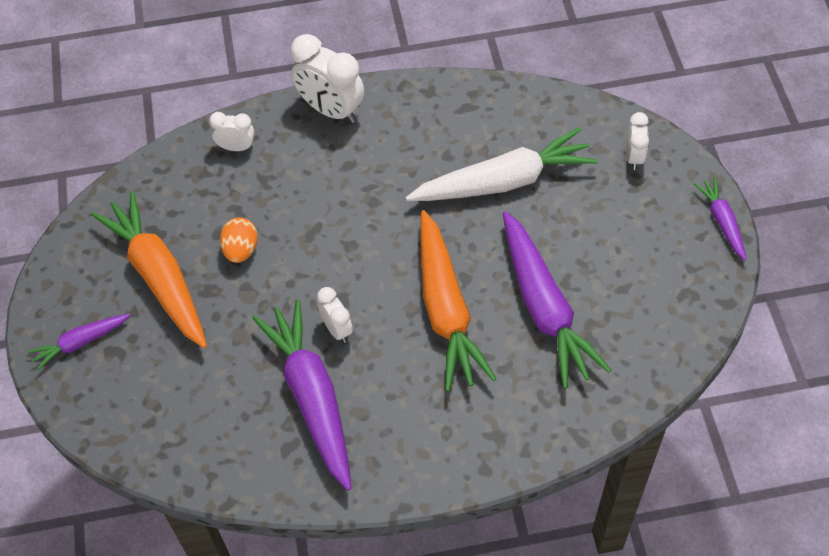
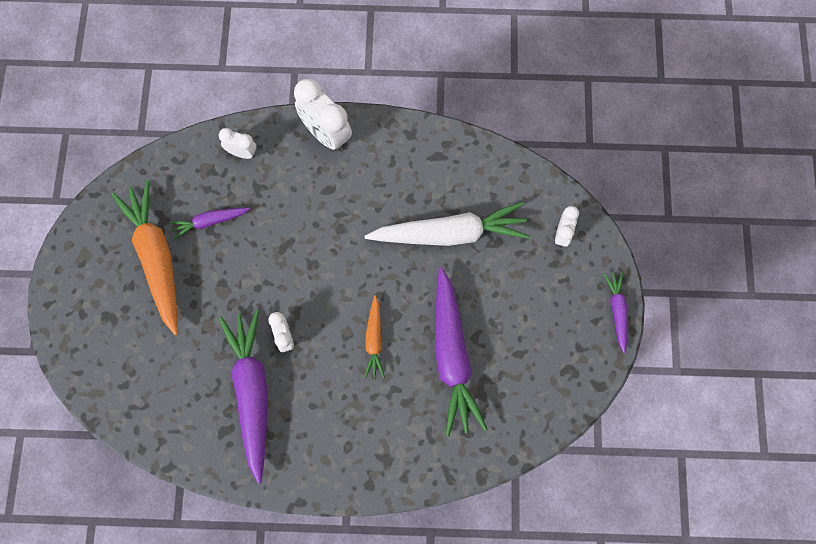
camera: 10 degrees right, 15 degrees up
purple carrot [28,314,130,371] -> purple carrot moved to [169,207,250,240]
orange egg [220,218,258,263] -> none
orange carrot [420,210,496,391] -> orange carrot [364,295,385,378], size x0.50

